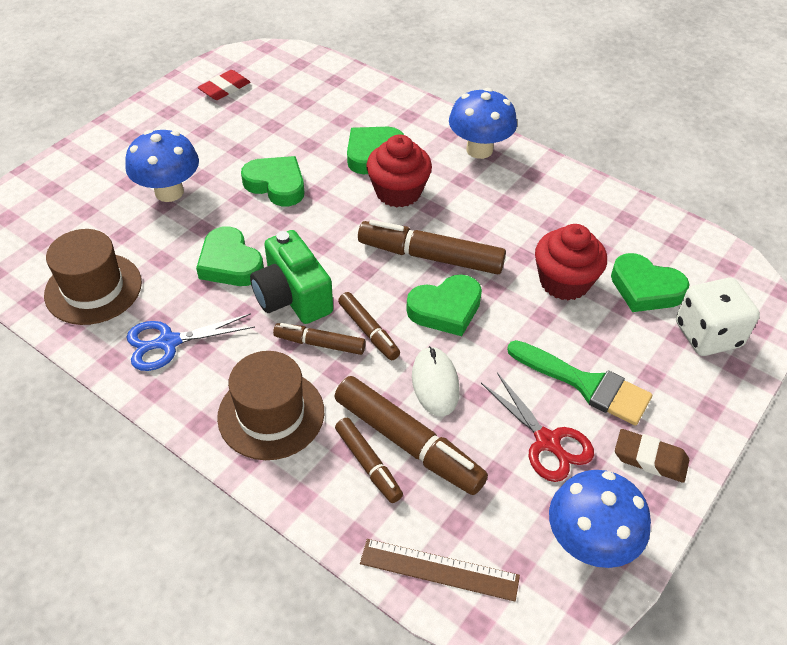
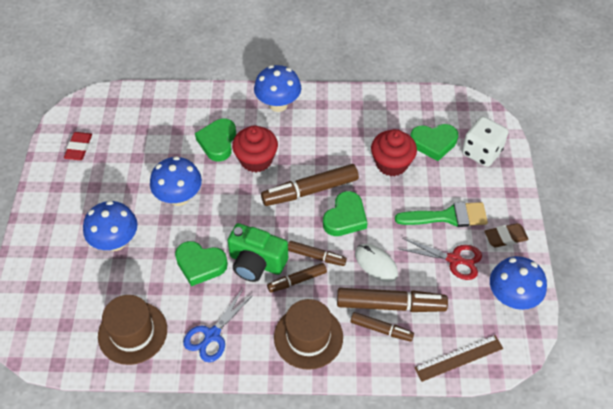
camera: 35 degrees left, 5 degrees up
green heart [241,156,304,206] -> blue mushroom [150,156,202,206]

